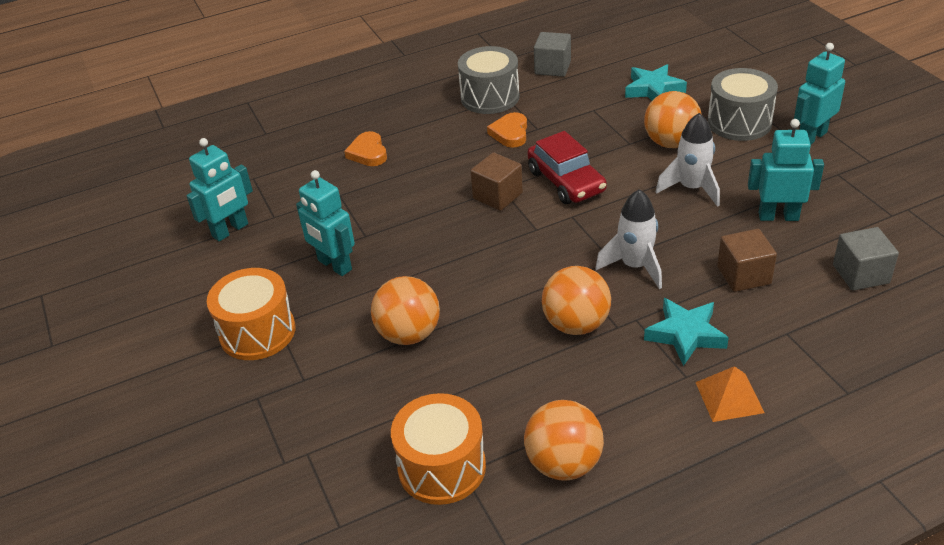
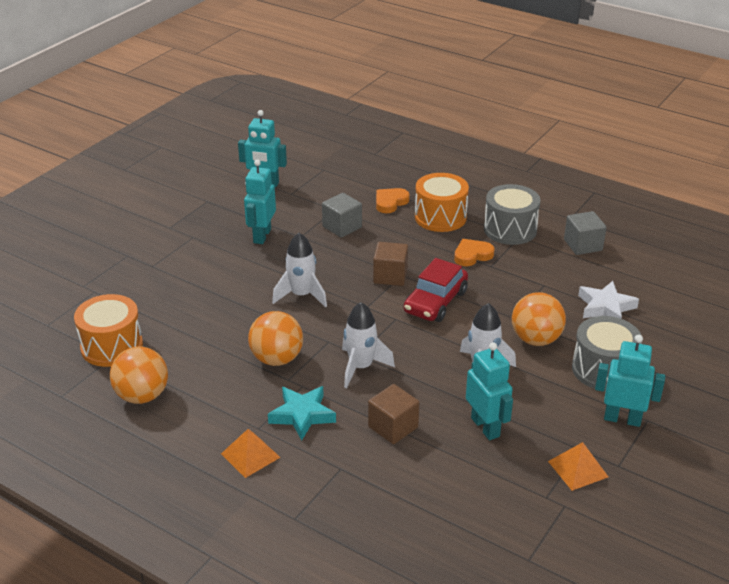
camera: 55 degrees right, 5 degrees down
orange drum [207,268,296,360] -> orange drum moved to [415,173,469,232]
orange ball [371,276,440,345] -> none
turquoise star [625,64,687,100] -> white star [578,281,639,319]
grey cube [833,227,899,291] -> grey cube moved to [322,193,362,238]
none -> white rocket [272,233,327,308]
none -> orange pyramid [548,442,608,491]

